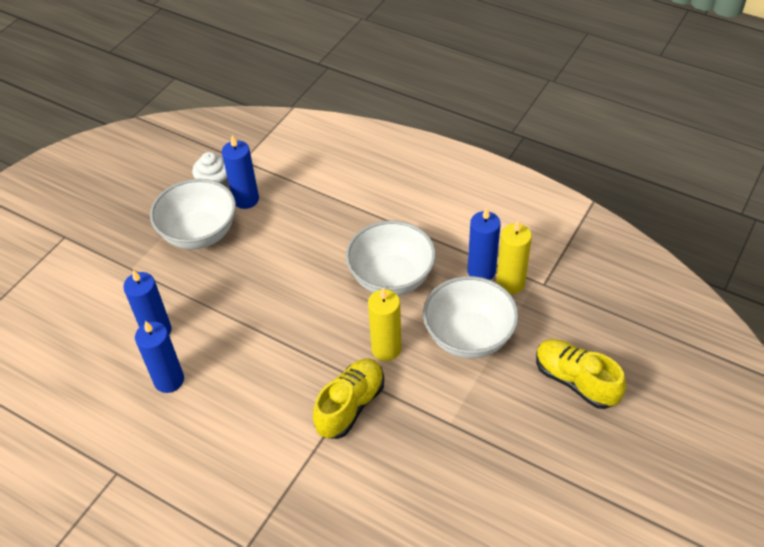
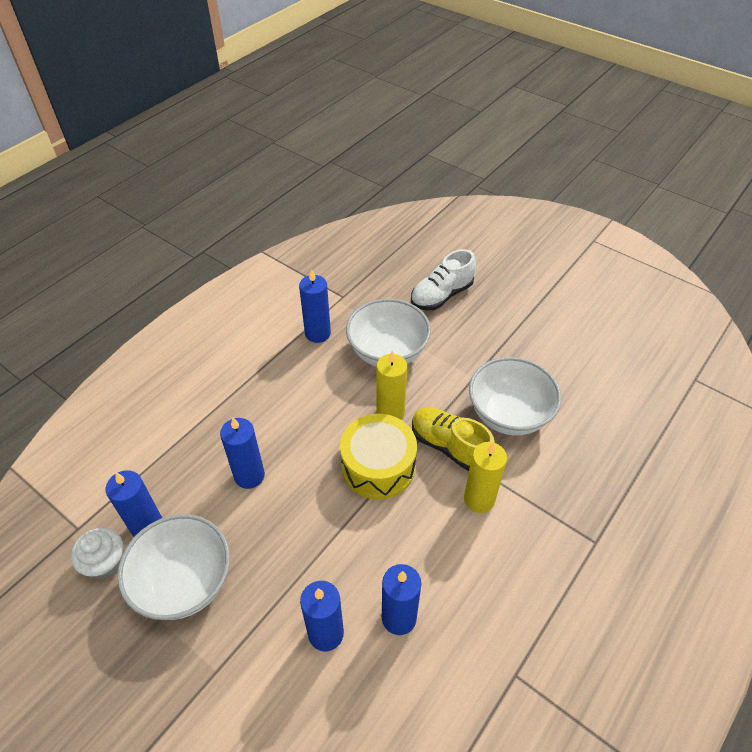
camera: 85 degrees left, 0 degrees up
white bowl [346,221,436,296] -> white bowl moved to [469,357,561,436]
yellow candle [496,220,532,294] -> yellow candle moved to [464,442,507,513]
yellow shoe [536,339,626,409] -> white shoe [411,249,476,311]
none -> blue candle [220,418,265,489]
none -> yellow drum [340,414,417,500]

